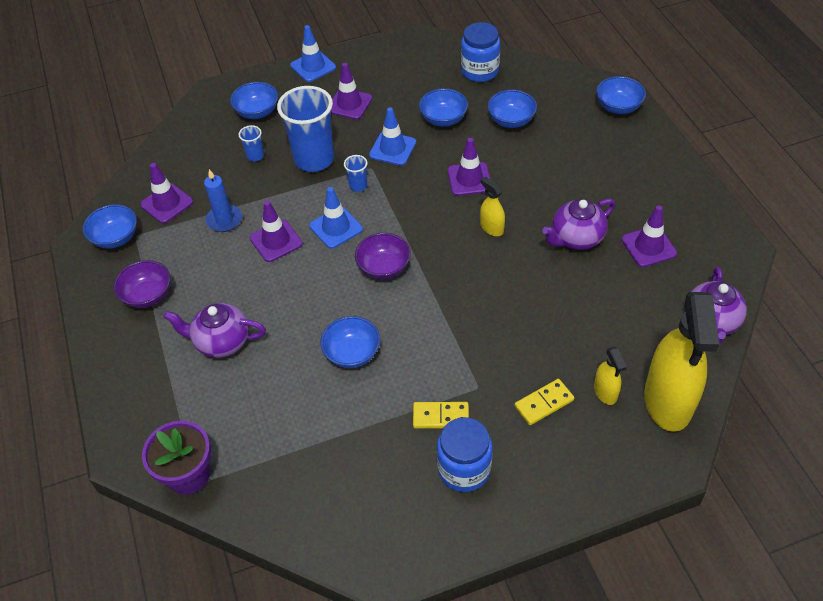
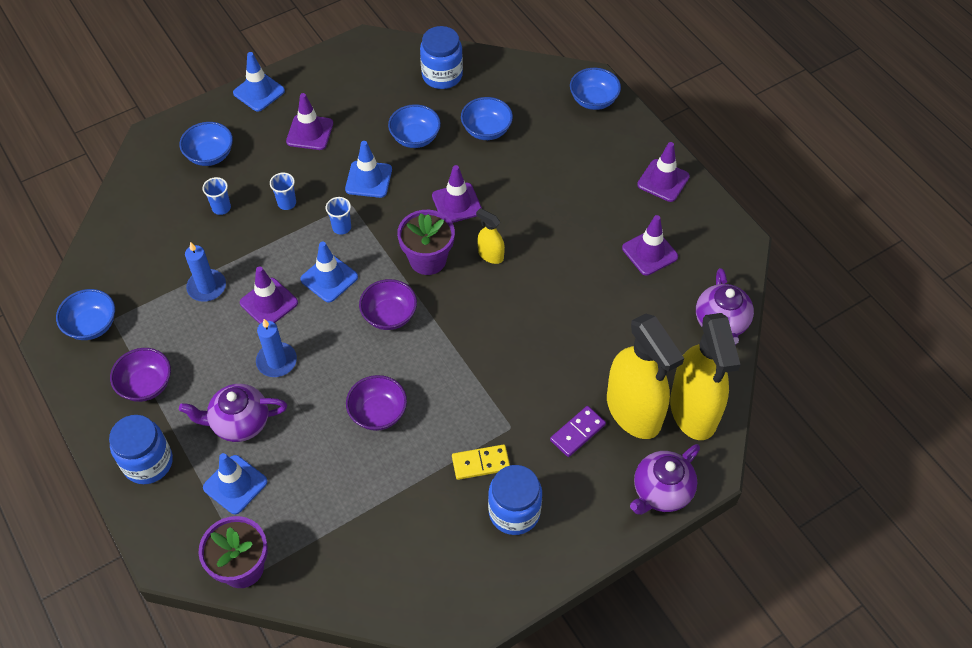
camera: 15 degrees left, 5 degrees up
purple traffic cone [140,163,193,223] -> purple traffic cone moved to [637,142,690,202]
blue cup [277,86,334,172] -> blue cup [270,172,296,210], size x0.43
blue bowl [320,316,380,368] -> purple bowl [346,375,407,431]
yellow domino [515,379,574,425] -> purple domino [550,406,606,457]
purple teapot [542,199,615,250] -> purple teapot moved to [630,444,700,515]
yellow spray bottle [594,347,627,405] -> yellow spray bottle [607,313,684,439], size x2.26
none -> blue jar [109,415,173,484]
none -> blue traffic cone [203,453,267,514]
none -> blue candle [256,319,297,377]
none -> purple flower pot [397,210,455,275]

